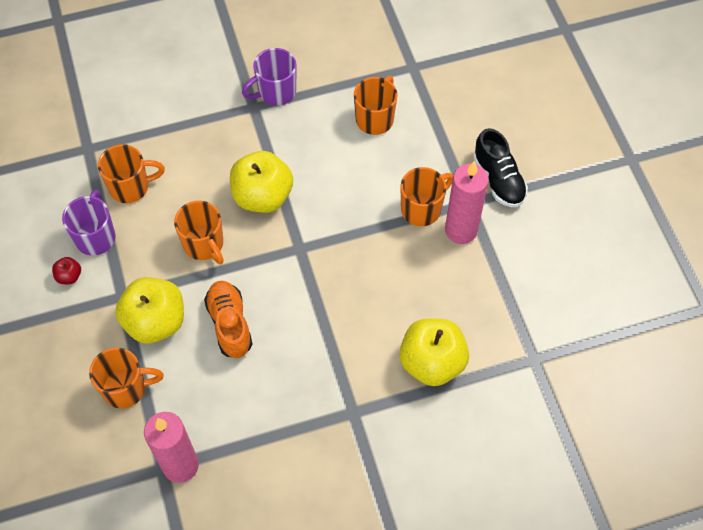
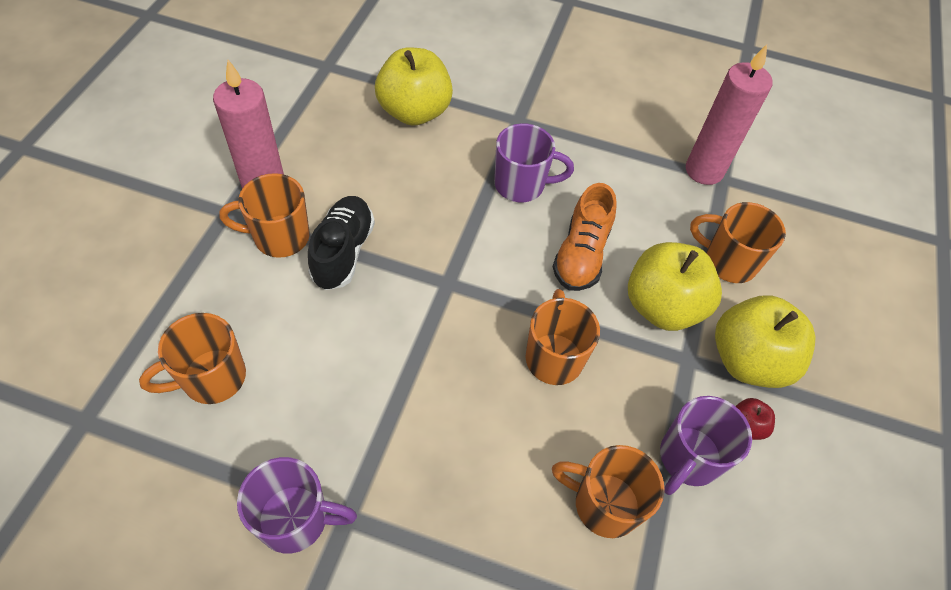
camera: 150 degrees left, 5 degrees down
yellow apple [230,151,293,213] -> yellow apple moved to [715,296,816,388]
black shoe [473,128,528,207] -> black shoe moved to [308,196,375,290]
none -> purple mug [494,123,574,202]

